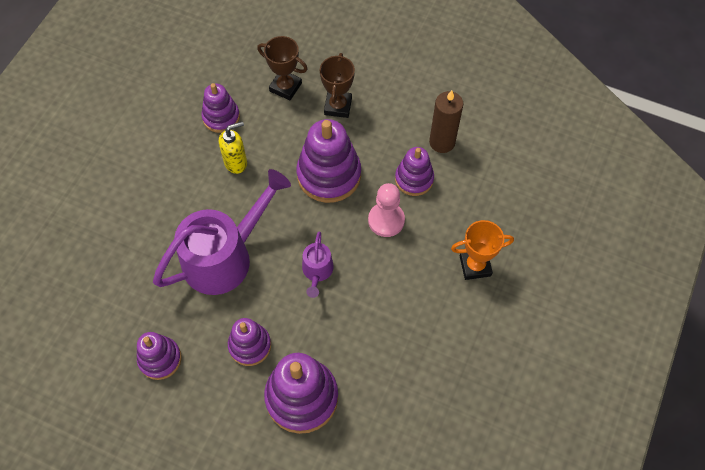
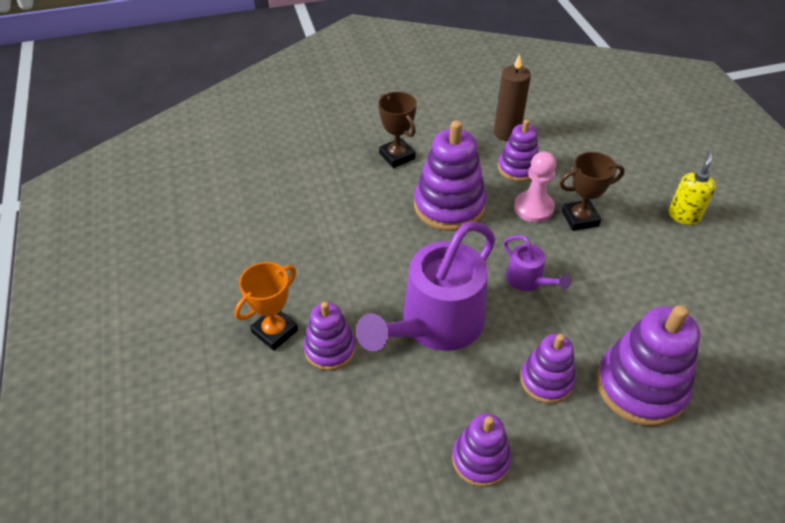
camera: 40 degrees left, 15 degrees down
purple watering can [153,169,291,295] -> purple watering can turned 150 degrees counterclockwise [356,221,496,351]
purple stacking toy [202,83,240,133] -> purple stacking toy moved to [304,302,356,371]
yellow soap dispenser [219,121,247,174] -> yellow soap dispenser moved to [668,150,716,225]
brown trophy [257,36,308,100] -> brown trophy moved to [559,152,625,231]
orange trophy [451,220,514,280] -> orange trophy moved to [235,262,298,351]

